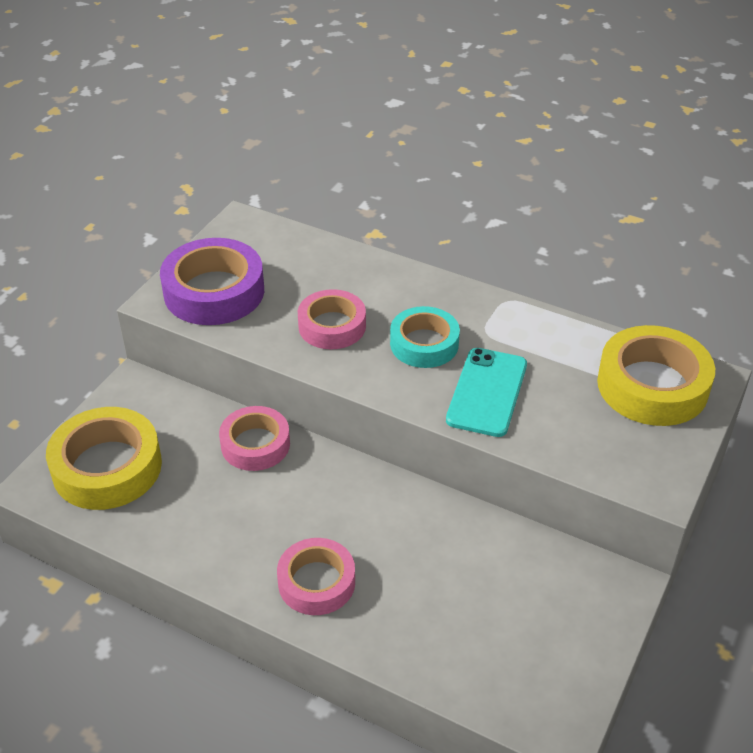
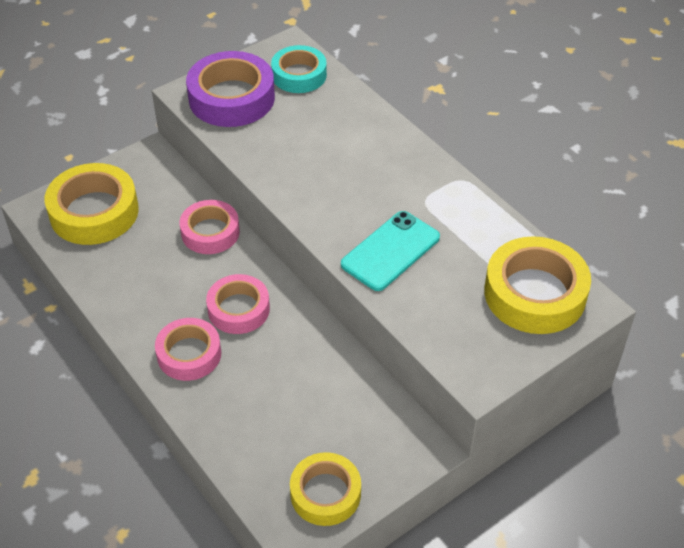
camera: 25 degrees right, 5 degrees up
pink tape [298,289,366,349] -> pink tape moved to [206,274,270,334]
turquoise tape [390,306,460,368] -> turquoise tape moved to [271,45,327,93]
none -> yellow tape [290,452,361,526]

